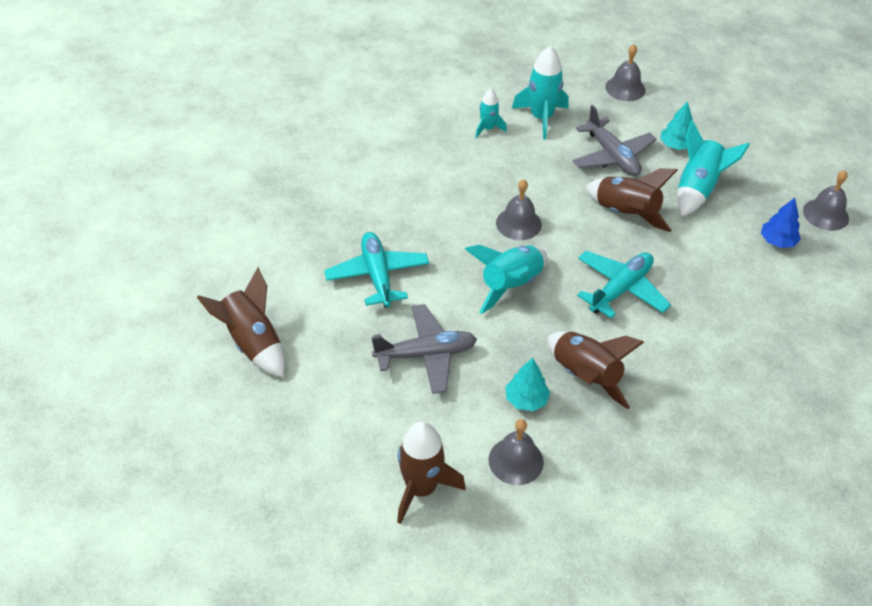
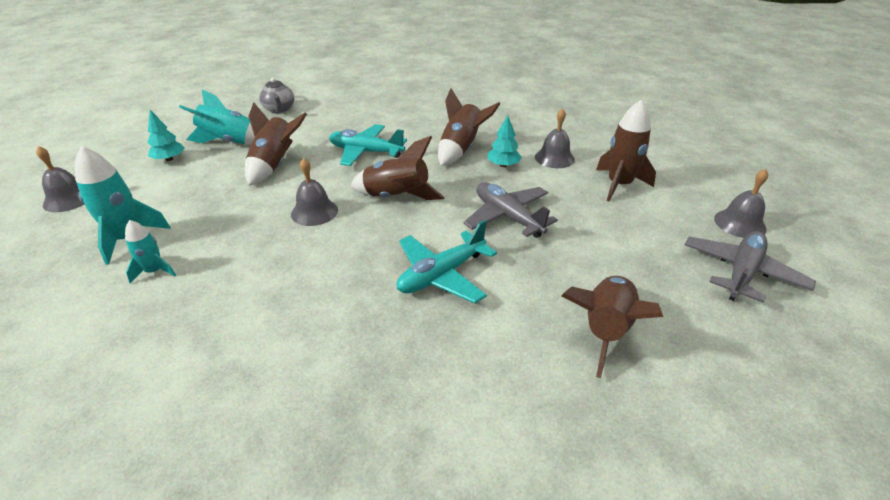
camera: 115 degrees left, 10 degrees down
turquoise rocket [465,245,547,314] -> brown rocket [350,136,445,200]
grey plane [573,105,657,176] -> grey plane moved to [685,231,816,303]
blue tree [761,198,801,248] -> grey teapot [259,78,294,113]
grey bell [803,170,849,231] -> grey bell moved to [714,169,768,238]

